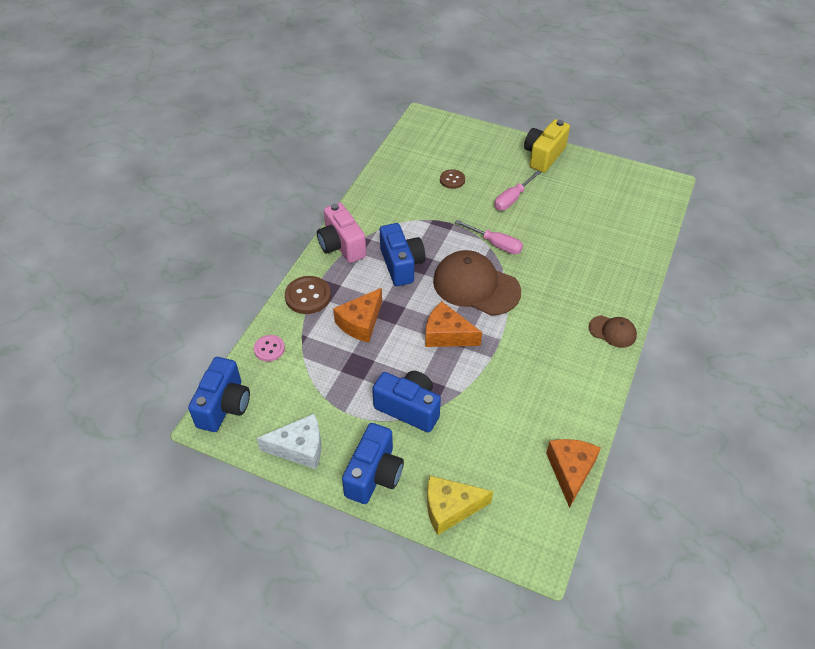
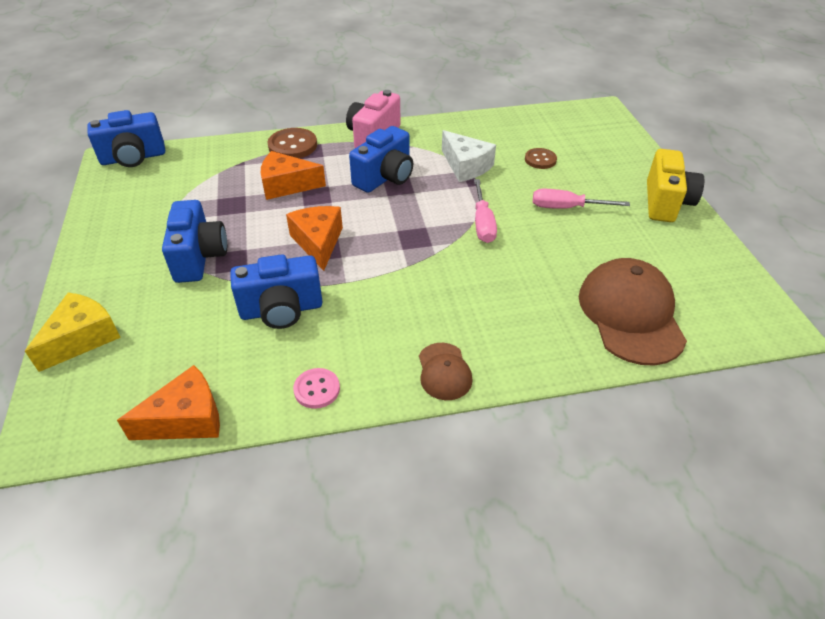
camera: 55 degrees right, 5 degrees down
pink button [254,335,285,361] -> pink button moved to [293,368,340,409]
white cheese [257,414,321,469] -> white cheese moved to [442,130,496,182]
blue camera [342,423,404,504] -> blue camera moved to [230,254,323,329]
yellow cheese [427,476,493,535] -> yellow cheese turned 75 degrees clockwise [25,292,121,372]
brown cap [433,250,521,315] -> brown cap moved to [579,258,687,366]
yellow camera [524,119,570,173] -> yellow camera turned 105 degrees clockwise [647,149,704,222]

